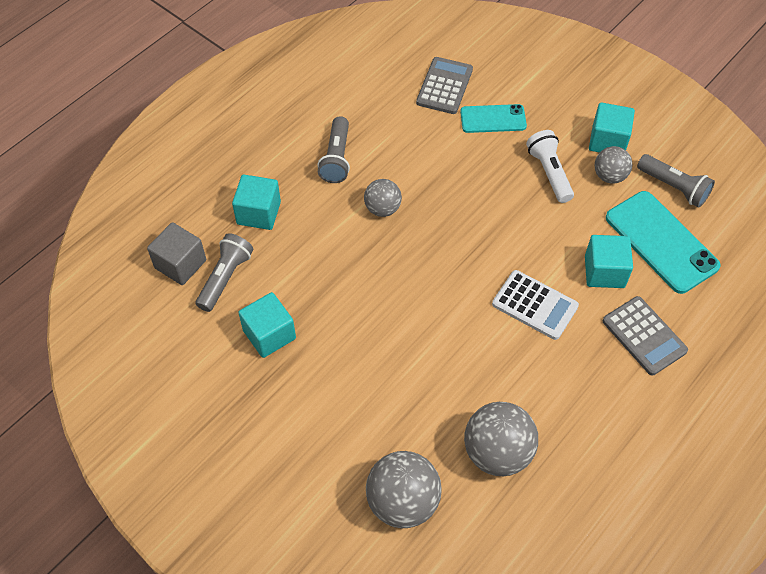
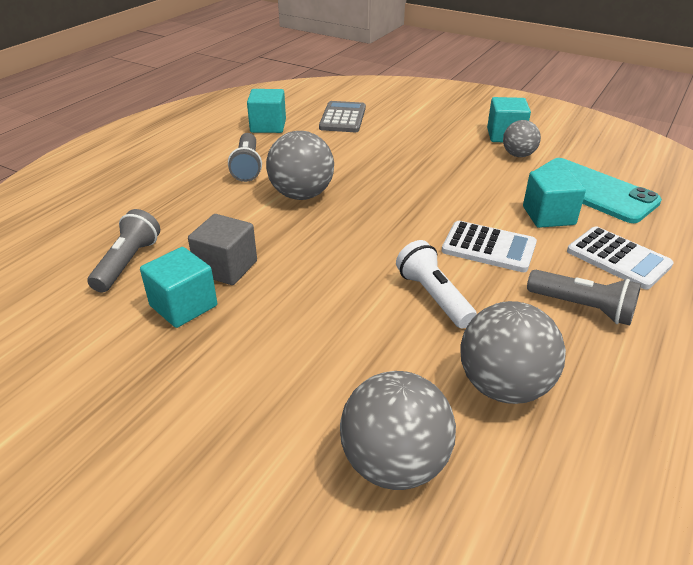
camera: 10 degrees left, 20 degrees down
grey cube [147,222,206,285] -> grey cube moved to [188,214,257,285]
turquoise cube [232,175,281,230] -> turquoise cube moved to [247,89,286,133]
grey ball [364,179,402,217] -> grey ball [266,131,334,200], size x1.66
turquoise phone [460,104,527,133] -> none
white flashlight [526,130,574,203] -> white flashlight moved to [396,240,477,329]
grey calculator [603,296,688,376] -> white calculator [567,226,674,290]
grey flashlight [637,154,715,208] -> grey flashlight moved to [527,270,641,325]

